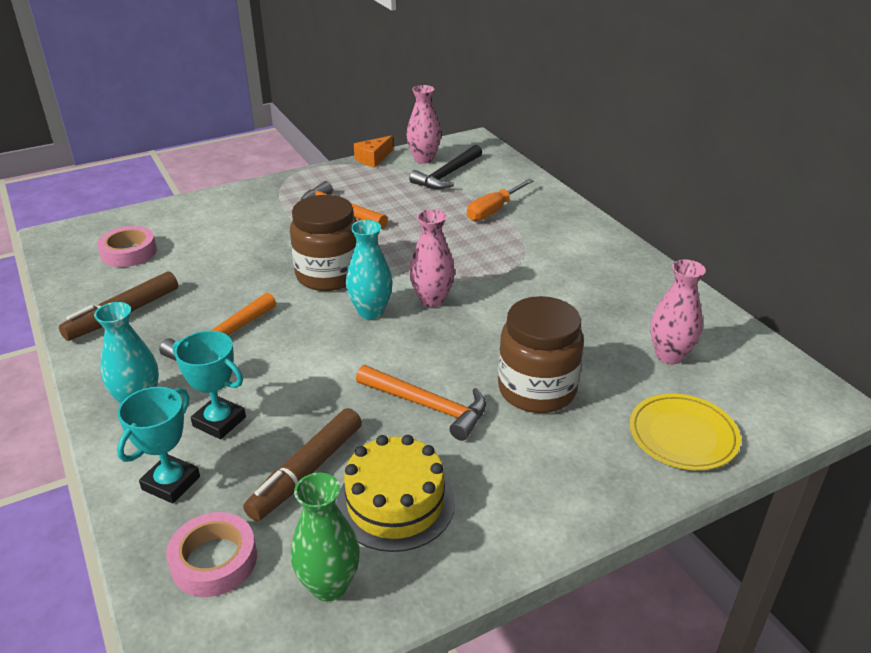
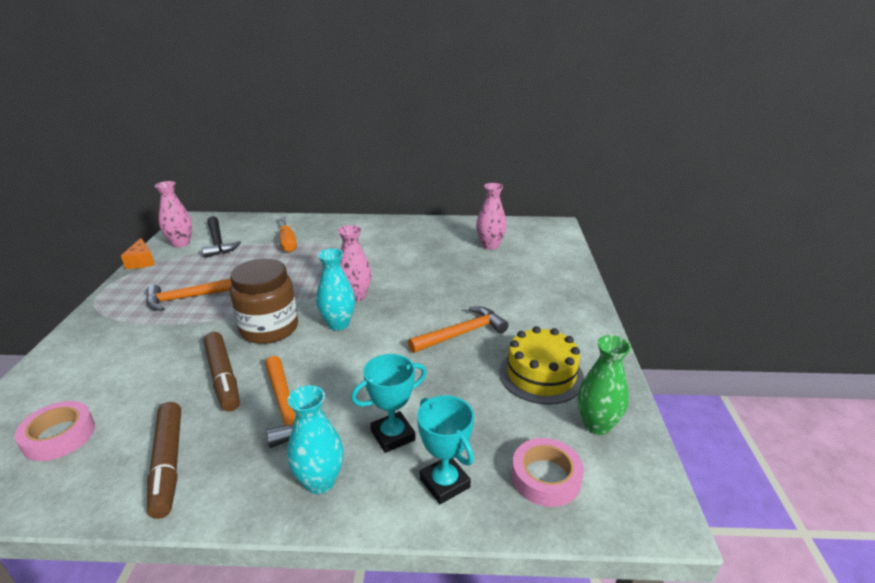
camera: 60 degrees left, 5 degrees down
brown marker [243,408,362,521] -> brown marker moved to [203,332,240,412]
brown jar [498,296,584,413] -> none
yellow plate [630,394,741,470] -> none

